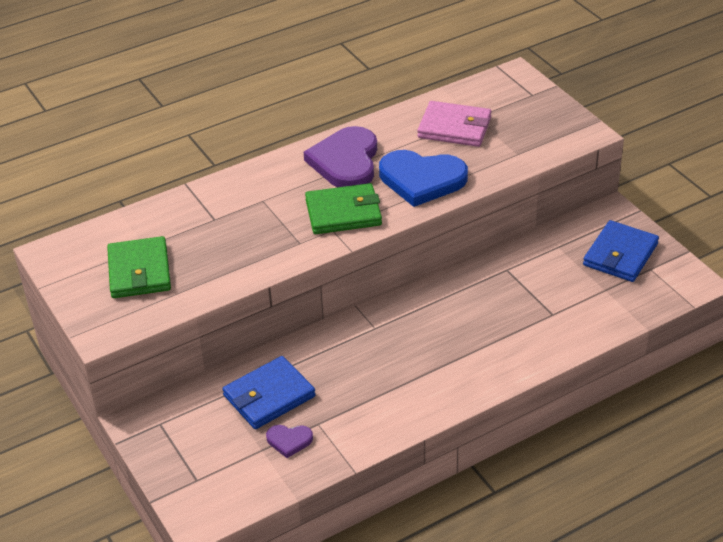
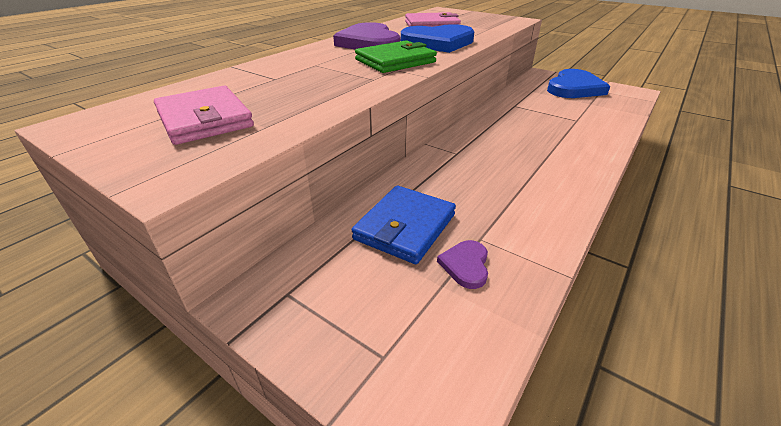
camera: 25 degrees left, 5 degrees down
green wallet [107,236,171,298] -> pink wallet [154,86,254,145]
purple heart [266,425,313,458] -> purple heart turned 120 degrees clockwise [437,240,488,289]
blue wallet [583,220,659,282] -> blue heart [547,69,610,98]

